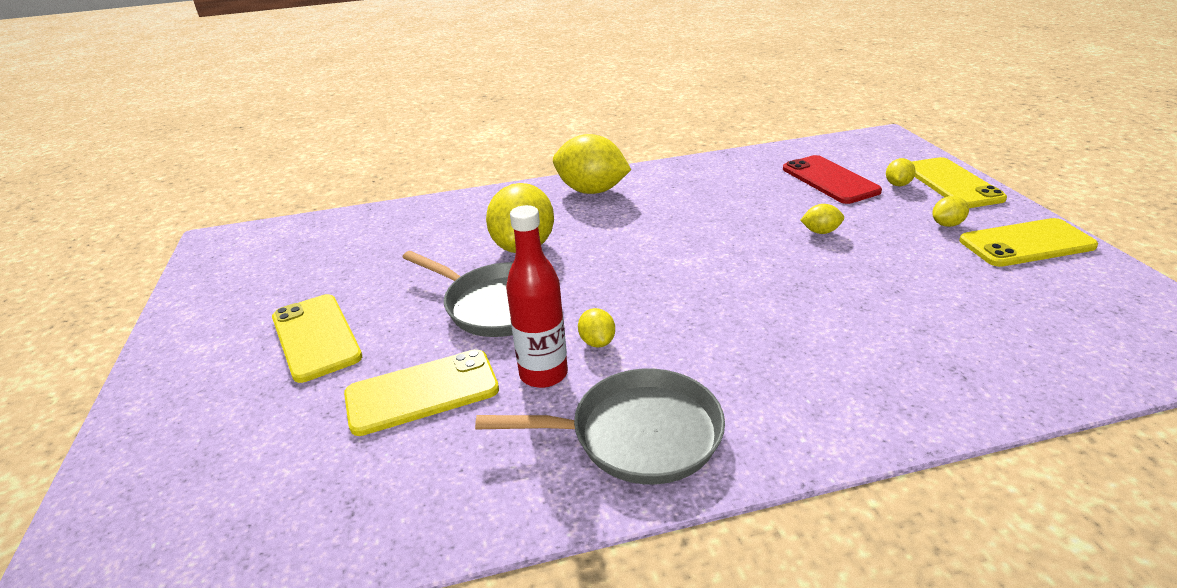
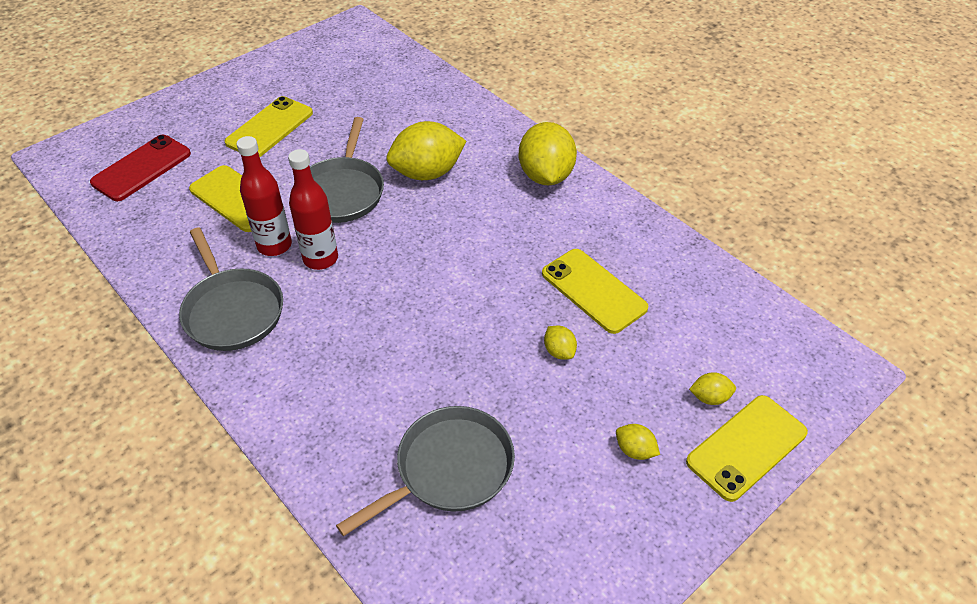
camera: 60 degrees right, 15 degrees up
yellow lemon [578,308,615,347] -> red bottle [288,149,338,270]
red phone [783,155,882,204] -> red phone moved to [90,135,191,201]
yellow phone [959,218,1098,267] -> yellow phone moved to [542,249,648,334]
none -> grey pan [336,406,515,536]

